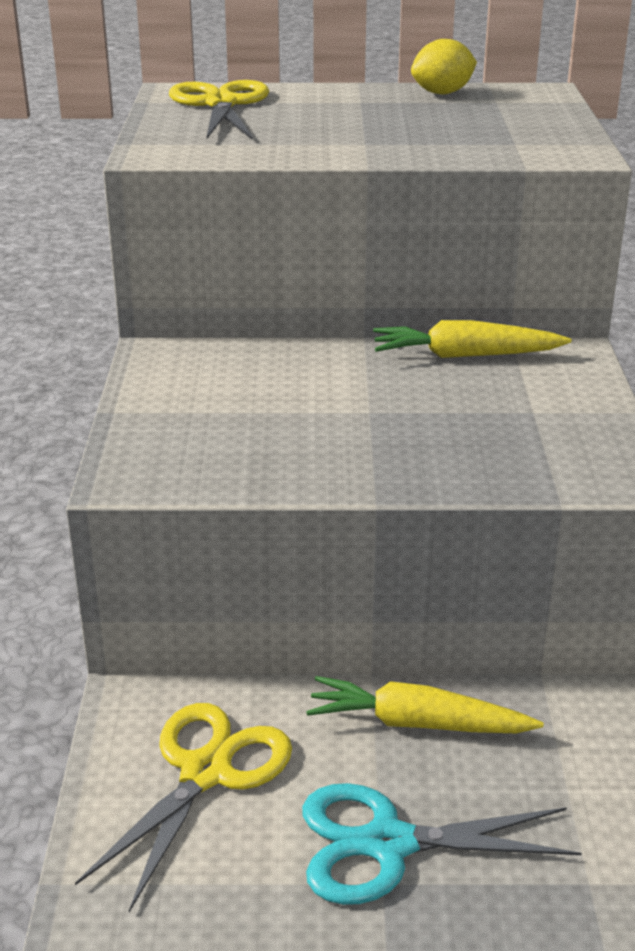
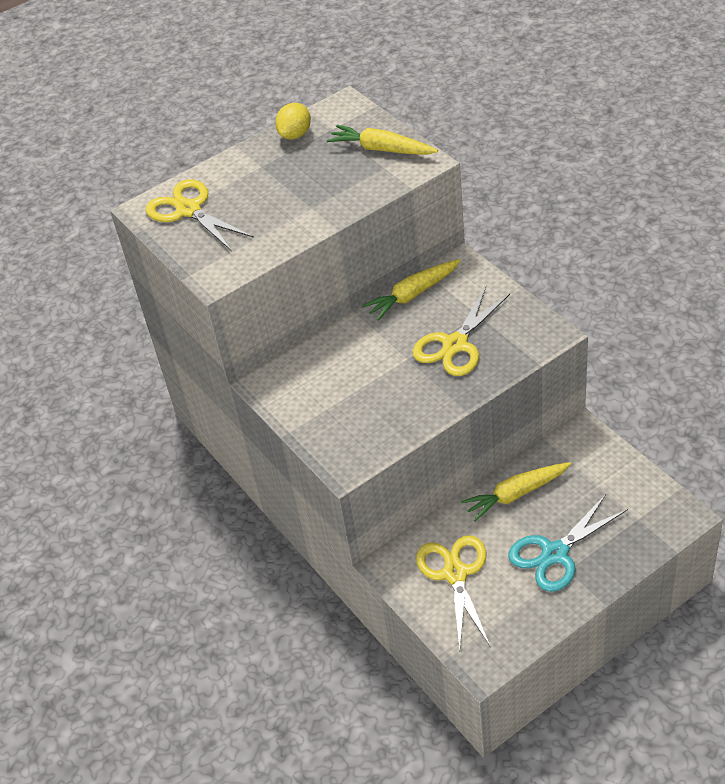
camera: 30 degrees left, 15 degrees up
none -> yellow carrot [327,125,438,155]
none -> yellow scissors [412,287,510,376]

